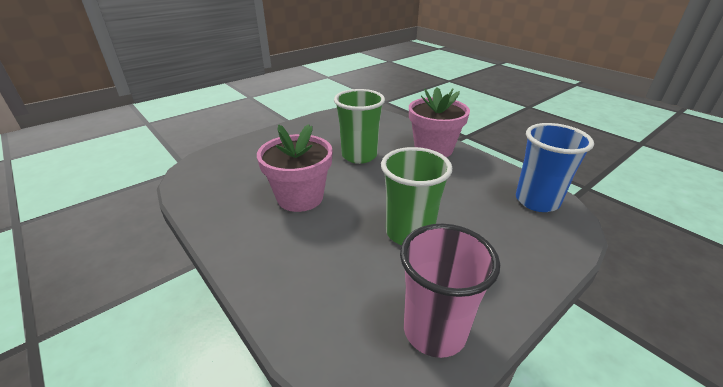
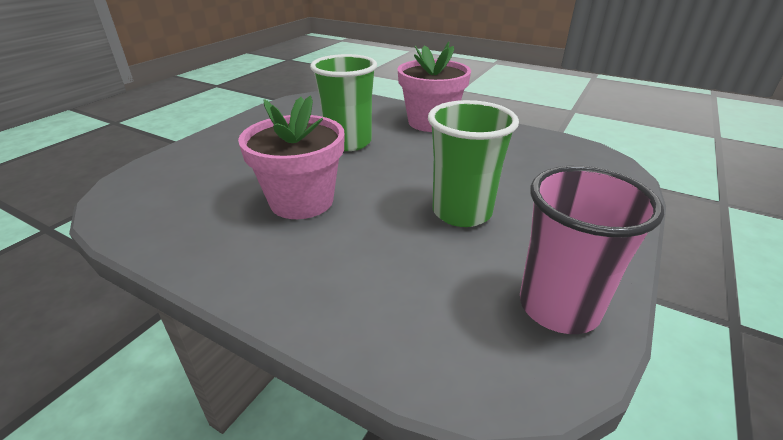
camera: 20 degrees left, 0 degrees up
blue cup [516,123,594,212] -> none

